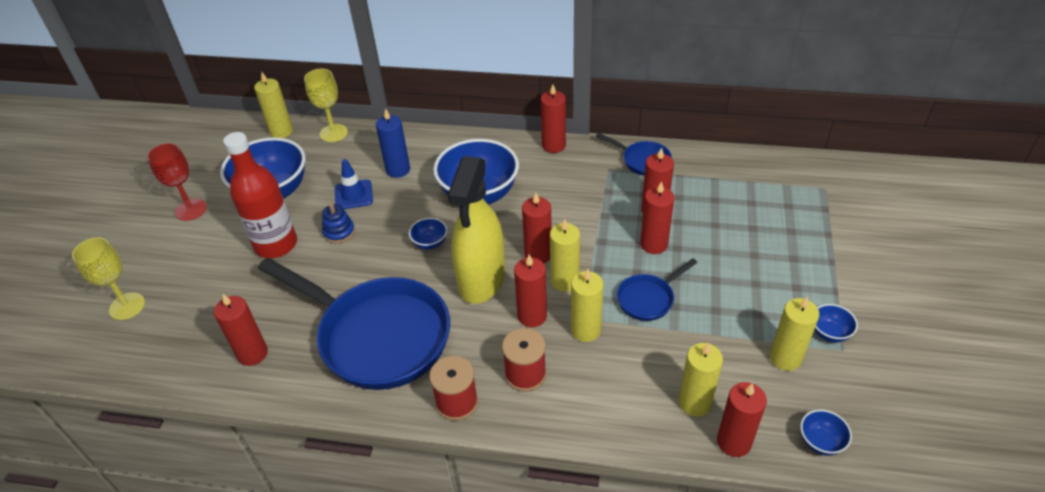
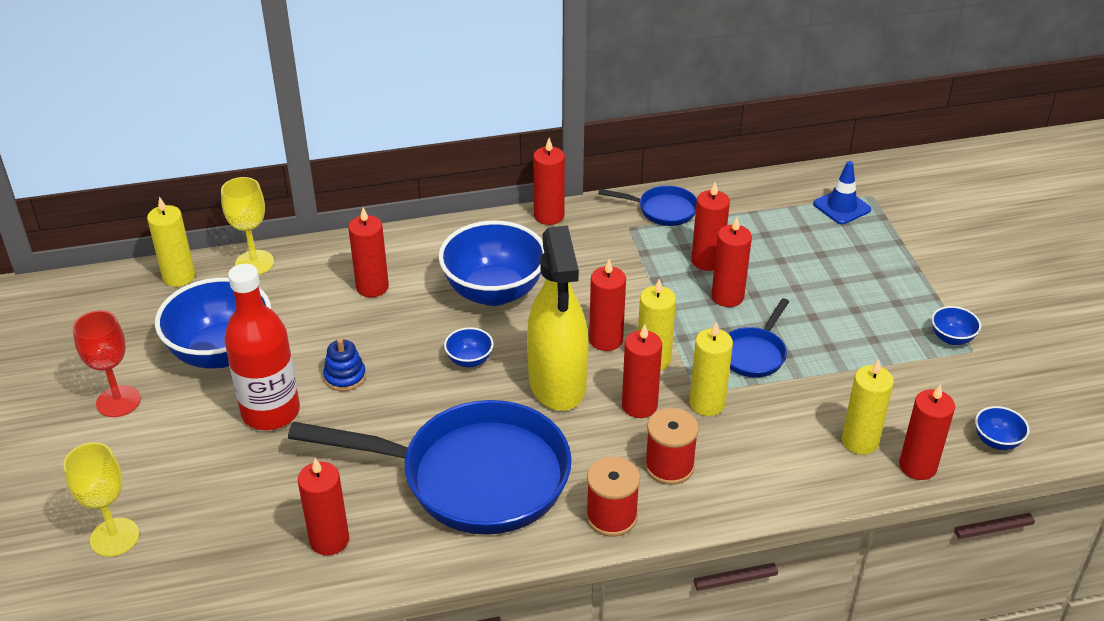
camera: 25 degrees left, 5 degrees down
blue traffic cone [335,159,373,209] -> blue traffic cone moved to [813,161,871,224]
blue candle [376,108,410,178] -> red candle [348,207,389,297]
yellow candle [770,296,820,371] -> none

